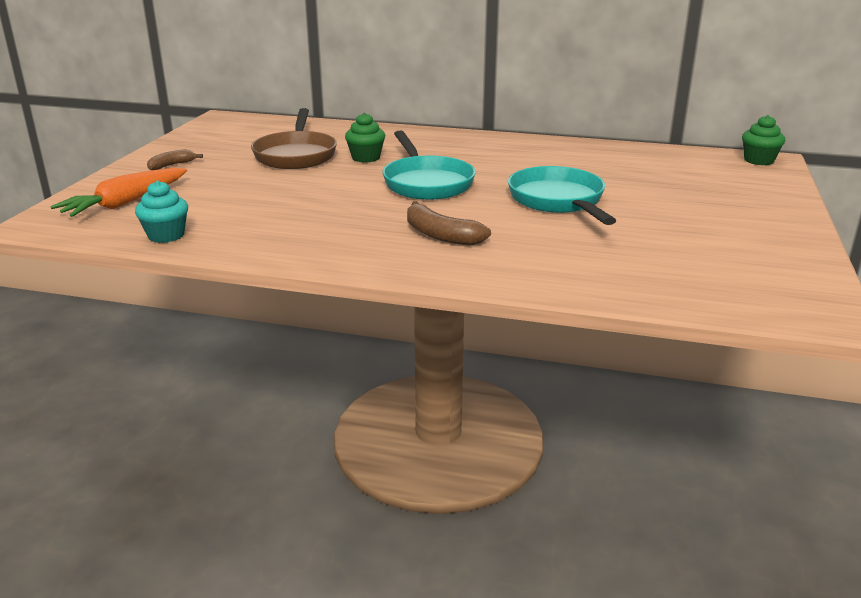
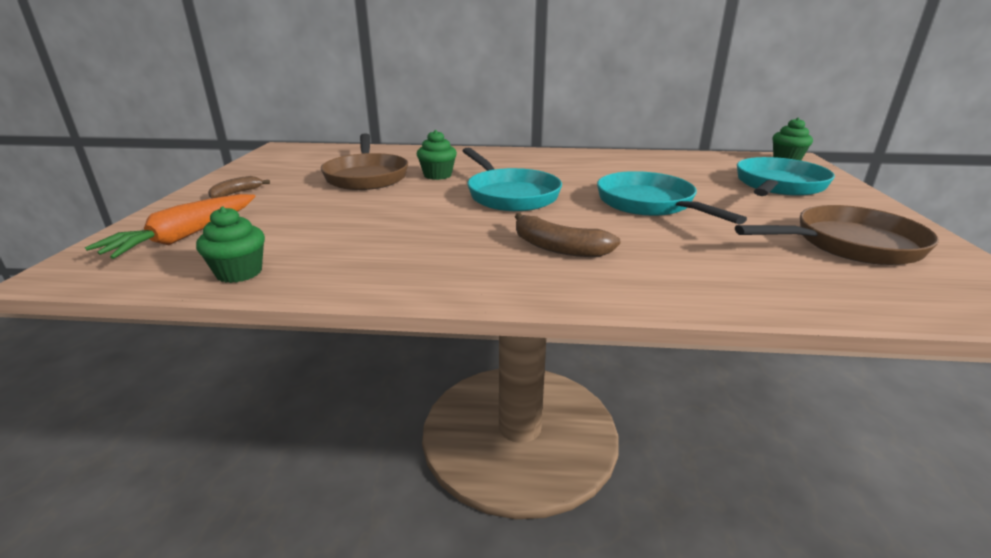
camera: 10 degrees left, 0 degrees up
turquoise cupcake [135,181,188,243] -> green cupcake [196,207,265,283]
none -> brown pan [735,205,939,265]
none -> turquoise pan [737,157,835,196]

